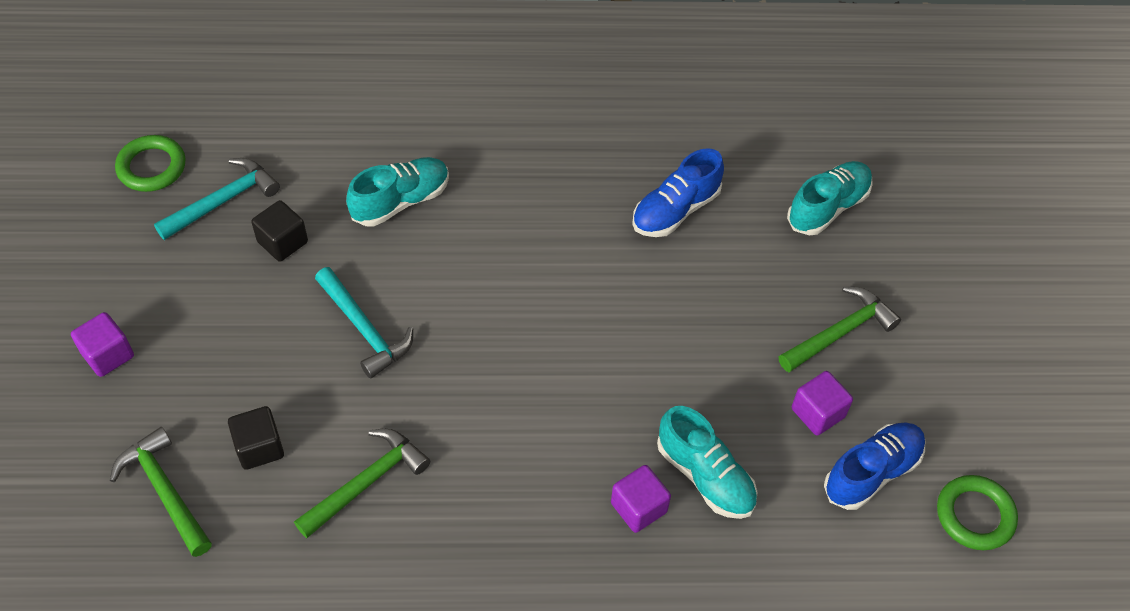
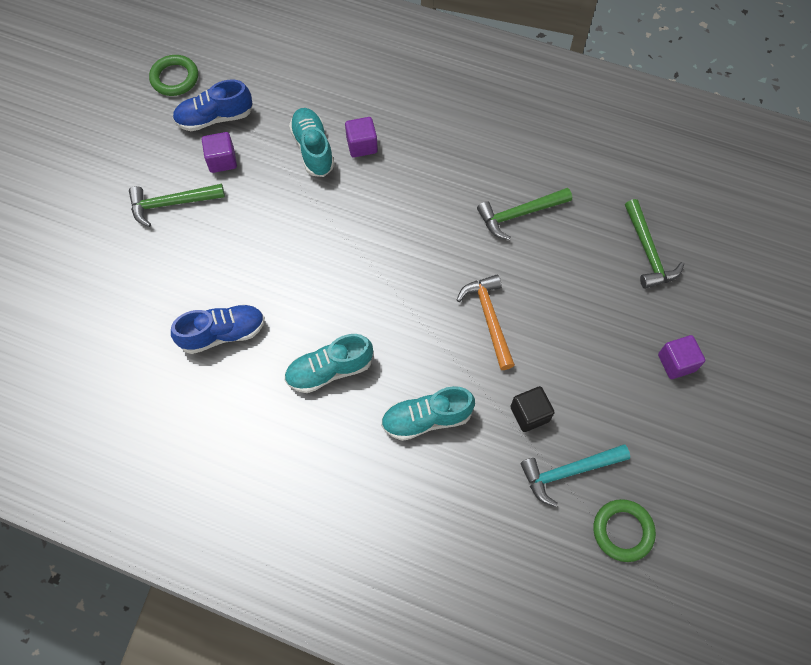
camera: 155 degrees left, 10 degrees up
black cube [228,406,284,470] -> none
turquoise hammer [315,267,413,378] -> orange hammer [457,274,515,370]
turquoise shoe [787,161,873,235] -> turquoise shoe moved to [284,334,373,393]

